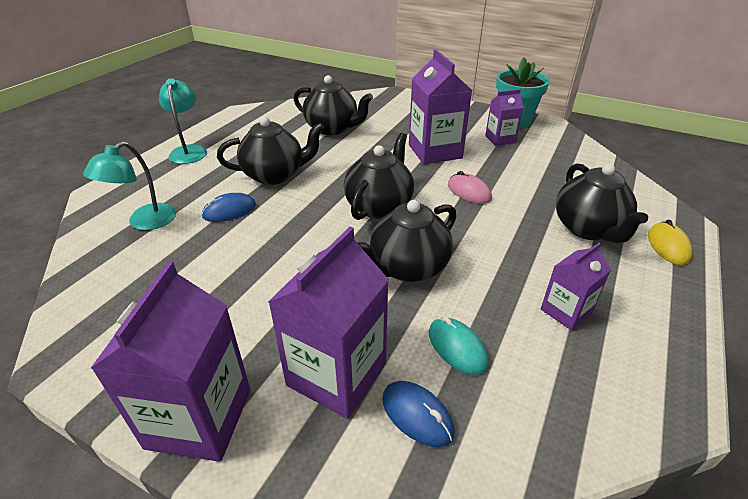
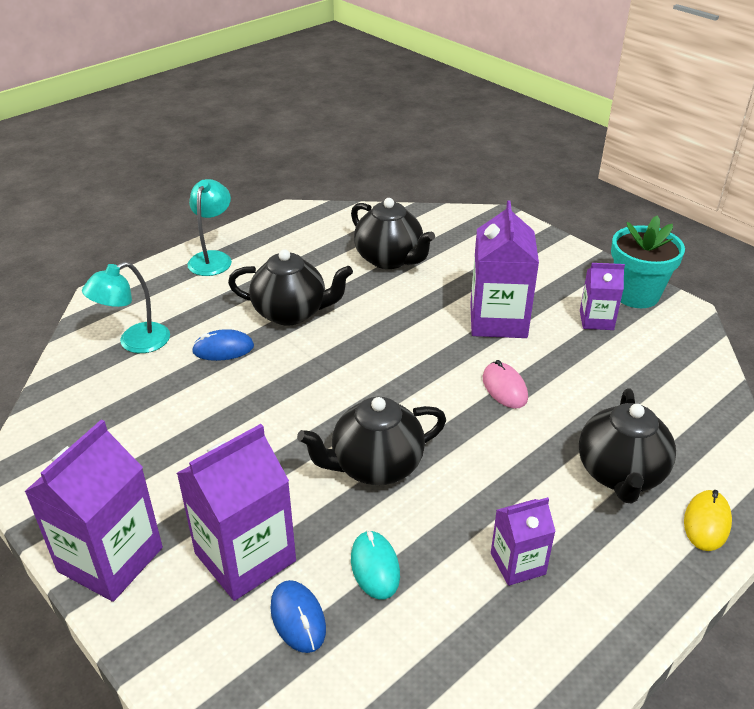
camera: 20 degrees right, 0 degrees up
black teapot [344,133,414,220] -> none

